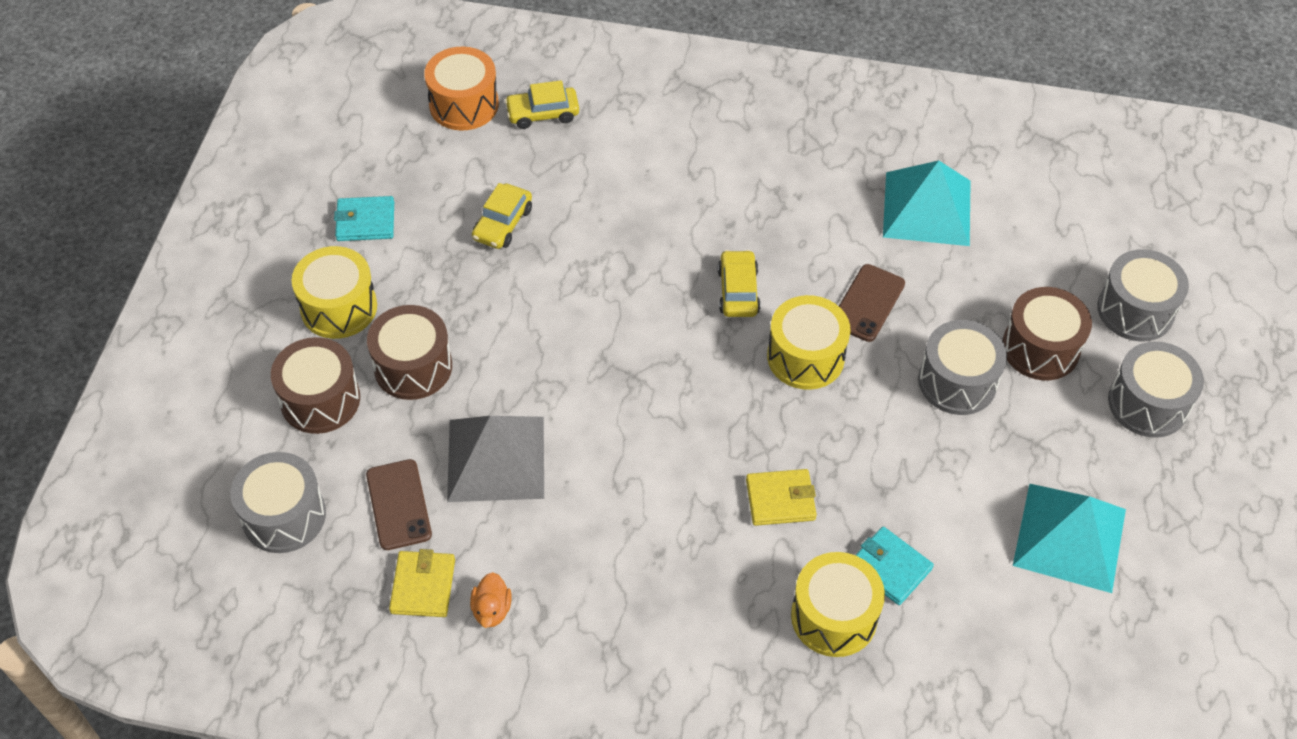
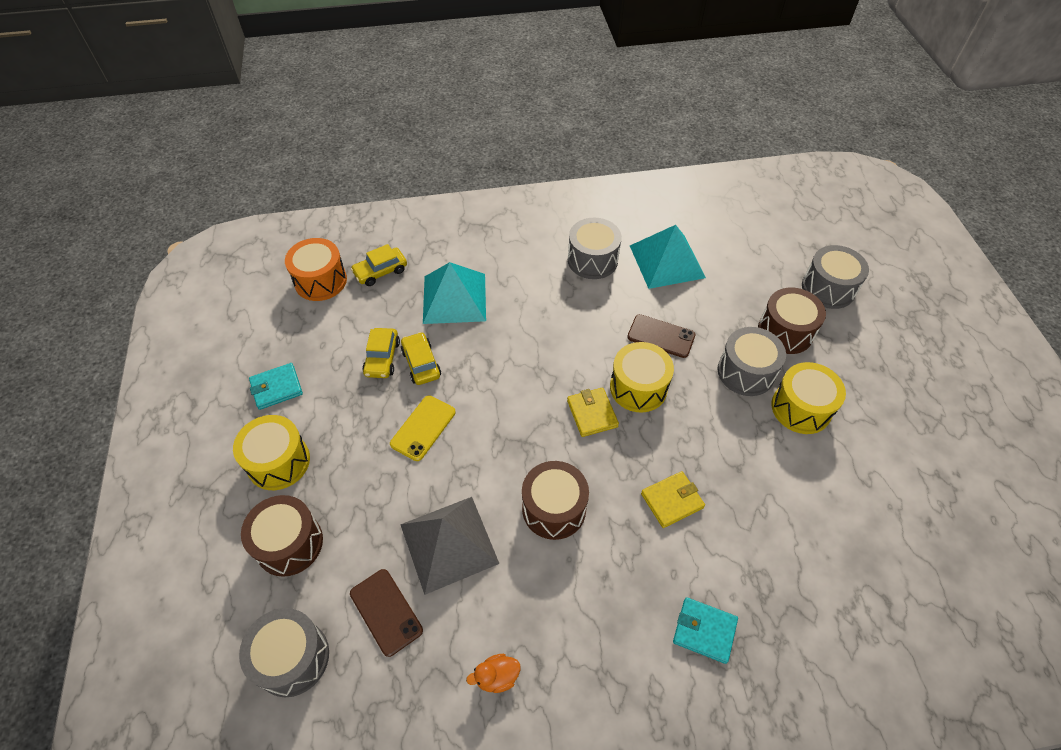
camera: 20 degrees left, 0 degrees up
brown drum [367,305,452,400] -> brown drum moved to [522,461,589,540]
yellow wallet [389,549,455,617] -> yellow wallet moved to [567,388,619,437]
orange duck [470,572,512,628] -> orange duck turned 90 degrees clockwise [466,654,521,693]
yellow car [717,250,761,317] -> yellow car moved to [401,332,441,385]
yellow drum [791,552,885,657] -> yellow drum moved to [772,362,846,434]
brown phone [839,264,905,342] -> brown phone turned 75 degrees counterclockwise [627,314,695,358]
turquoise wallet [856,526,934,605] -> turquoise wallet moved to [673,597,738,664]
turquoise pyramid [1013,484,1126,593] -> turquoise pyramid moved to [423,262,486,324]
grey drum [1108,341,1204,438] -> grey drum moved to [568,218,622,279]
none -> yellow phone [390,396,456,461]

